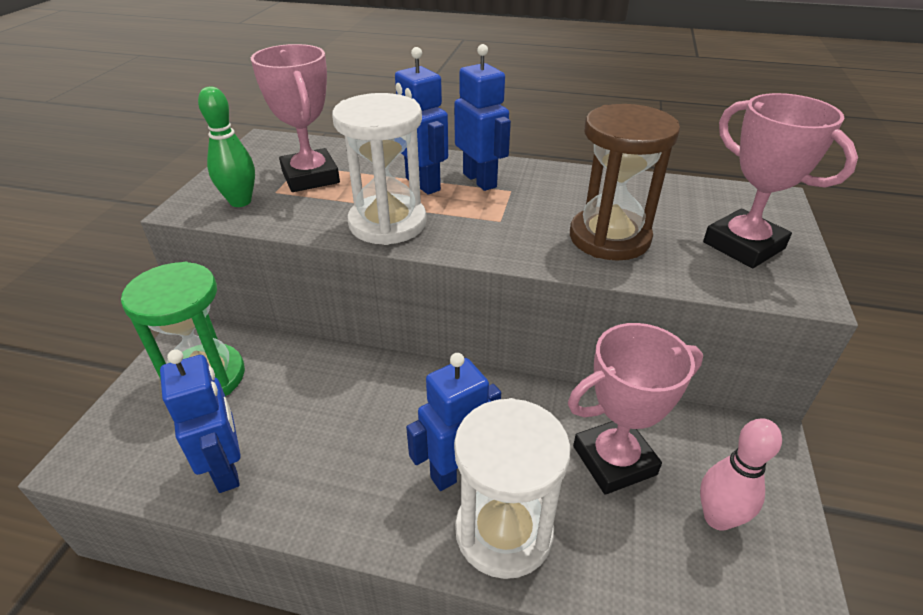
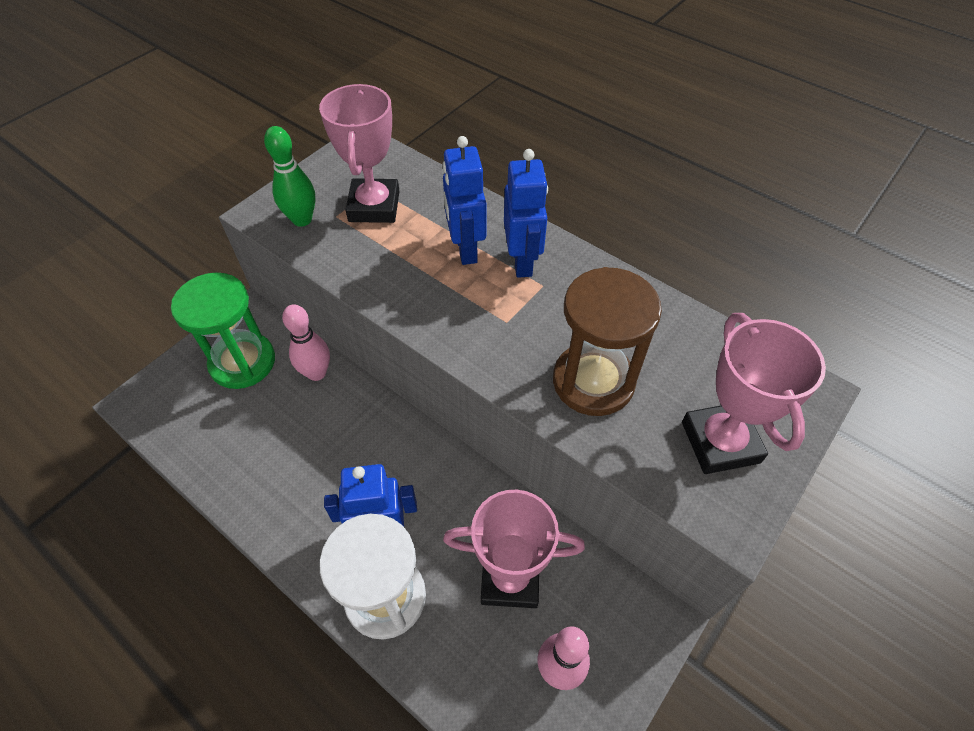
camera: 25 degrees right, 15 degrees up
blue robot [160,350,241,493] -> none
white hourglass [332,93,427,245] -> none
none -> pink bowling pin [282,304,330,381]

